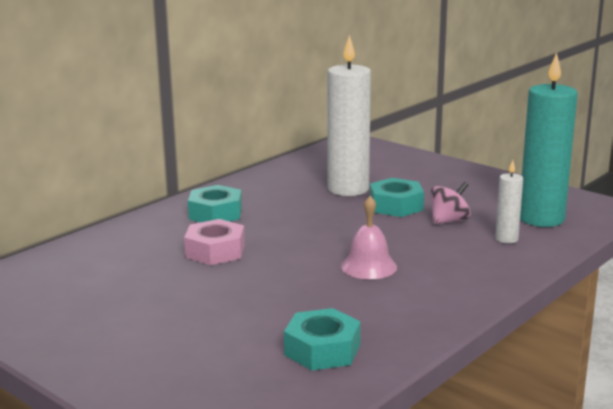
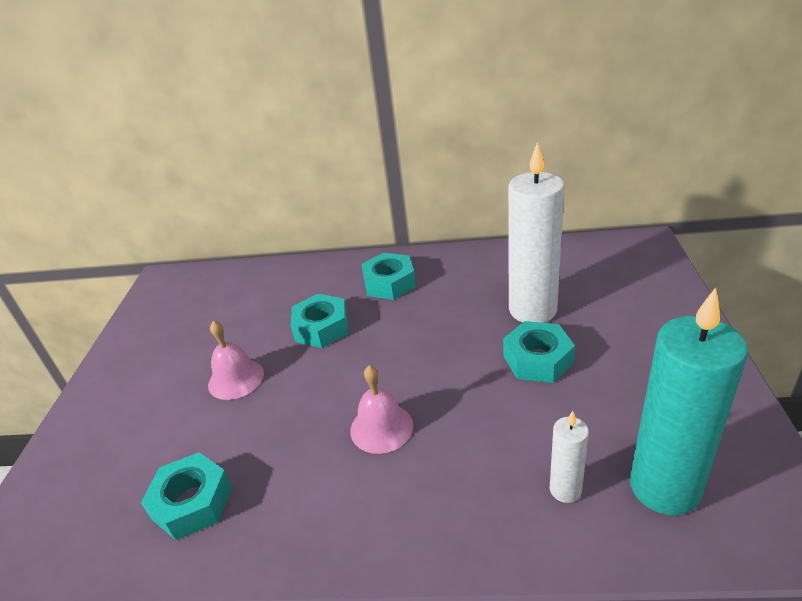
camera: 55 degrees right, 15 degrees up
pink nut [184,219,245,265] -> turquoise nut [291,294,348,348]
pink spinning top [430,182,471,225] -> none
none -> pink bell [208,320,264,400]

